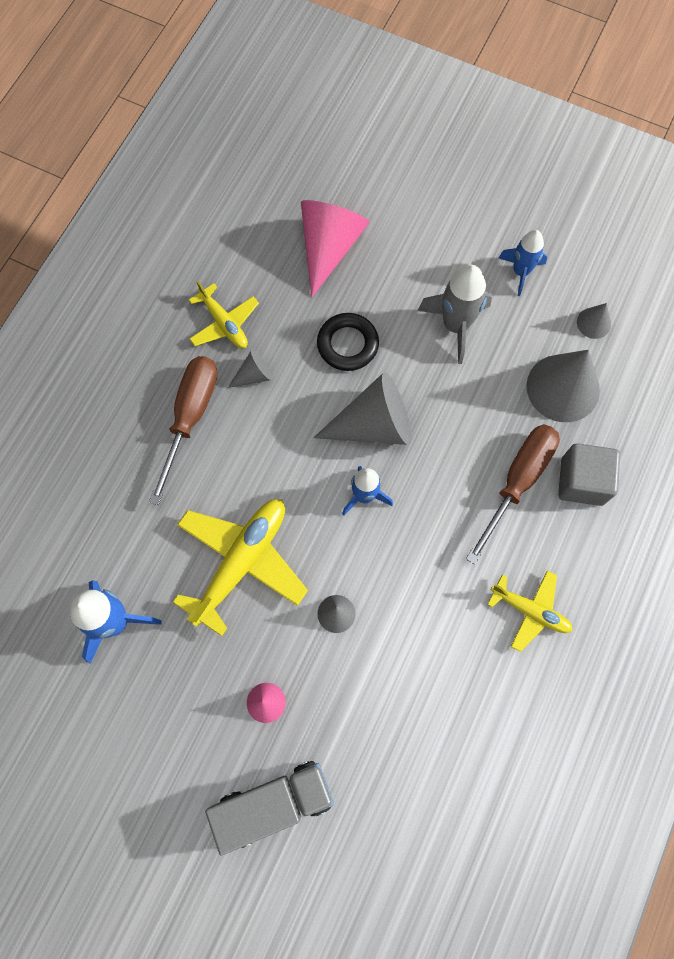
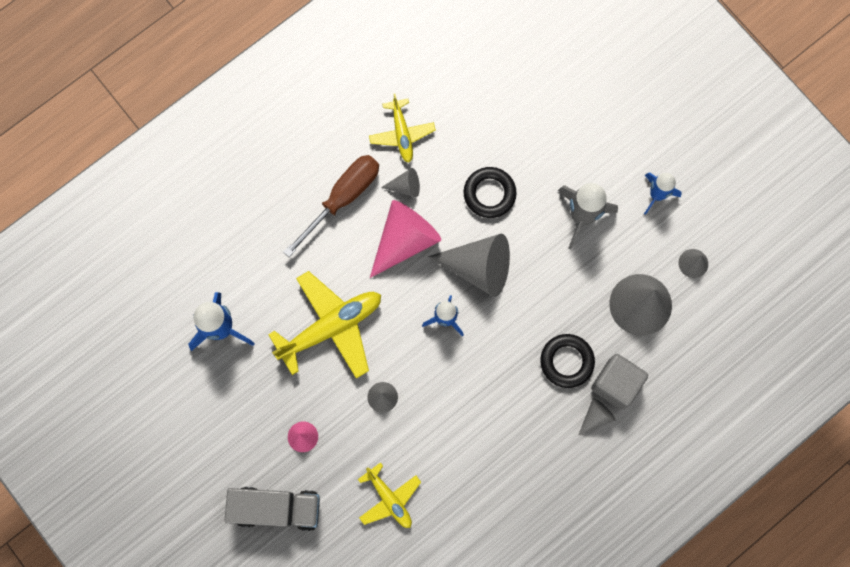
camera: 25 degrees right, 5 degrees up
pink cone [301,200,370,298] -> pink cone moved to [370,200,441,278]
brown screwdriver [466,424,560,565] -> black ring [540,334,595,388]
yellow plane [487,570,573,652] -> yellow plane moved to [358,462,421,528]
none -> grey cone [578,398,615,435]

